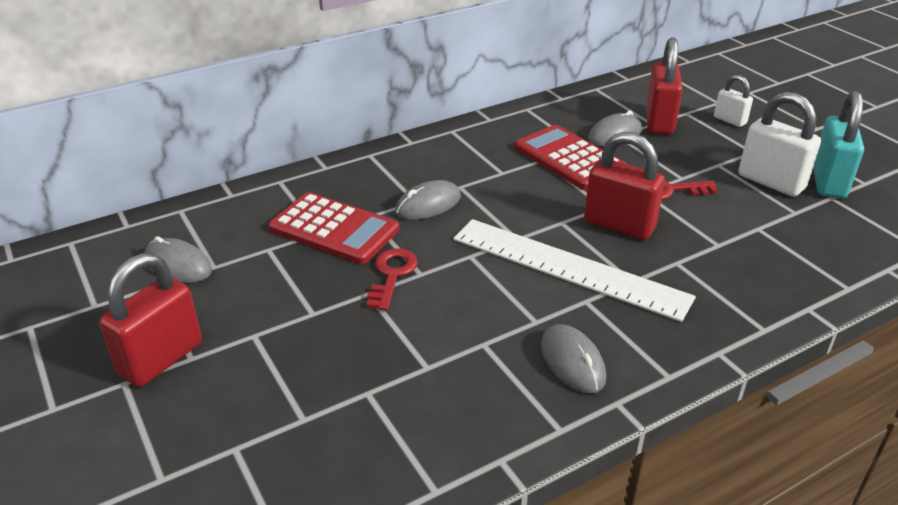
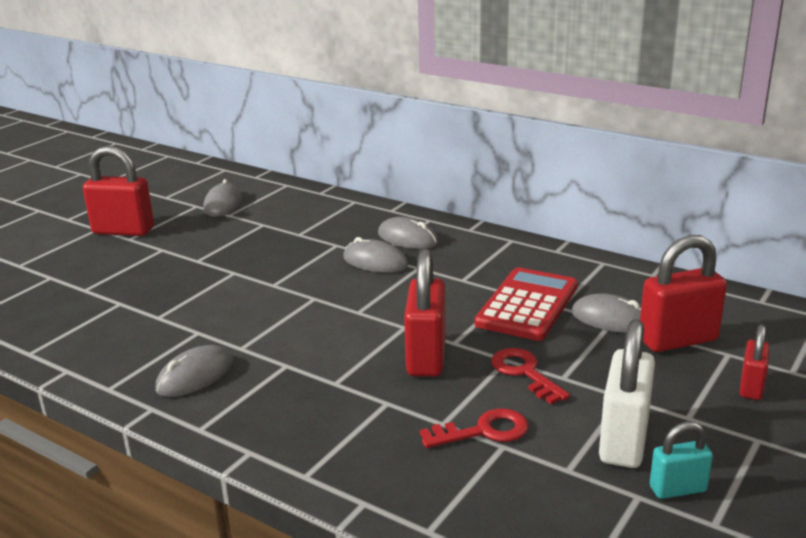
camera: 65 degrees right, 10 degrees down
red calculator [268,192,399,264] -> none
red key [366,248,418,311] -> red key moved to [420,408,529,448]
white ruler [453,219,696,322] -> none
white padlock [714,75,753,127] -> red padlock [740,324,770,400]
turquoise padlock [813,91,864,198] -> turquoise padlock [650,422,713,499], size x0.56
none -> grey mouse [378,217,438,249]

